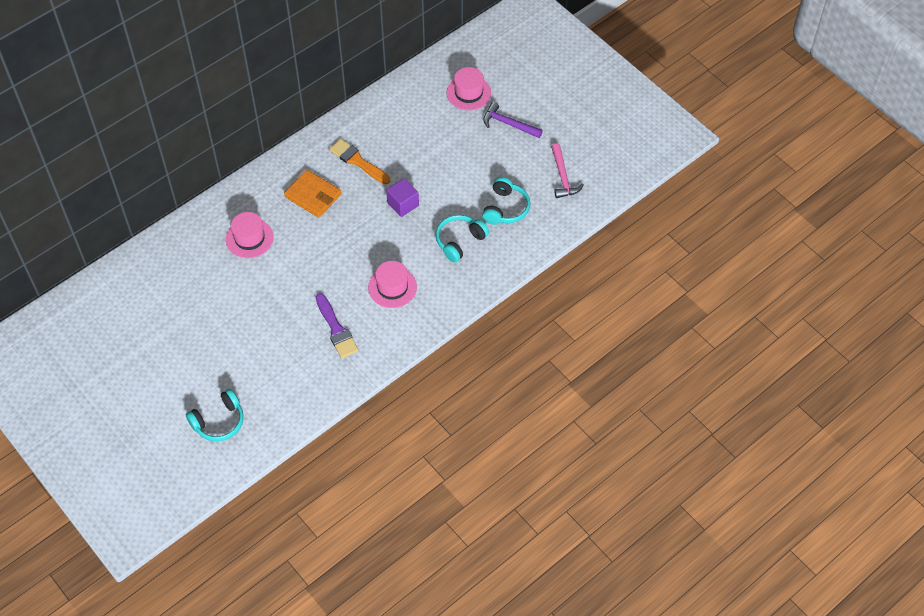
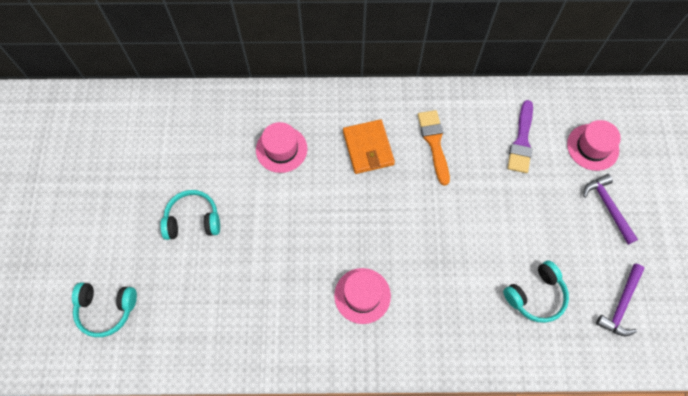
camera: 40 degrees right, 10 degrees up
purple brush [316,293,359,358] -> purple brush moved to [508,100,533,173]
purple cube [386,178,419,217] -> none
turquoise headphones [436,215,489,263] -> turquoise headphones moved to [160,190,220,240]
pink hammer [551,143,584,198] -> purple hammer [596,264,645,336]

